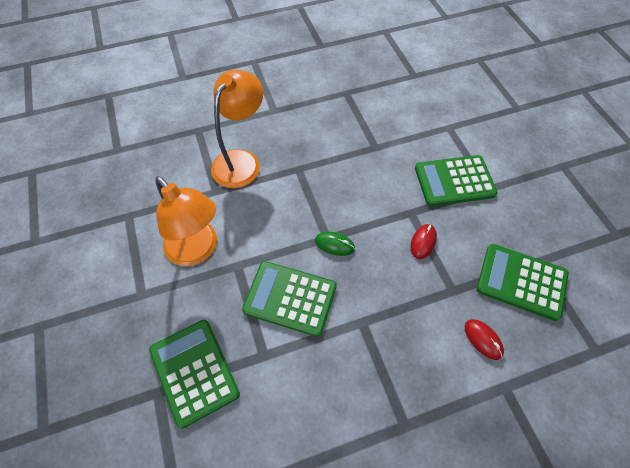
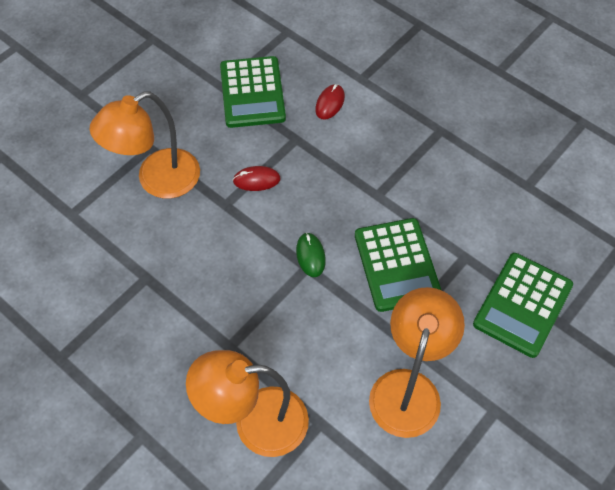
camera: 120 degrees left, 0 degrees up
green calculator [415,155,498,206] -> orange lamp [89,91,200,199]

